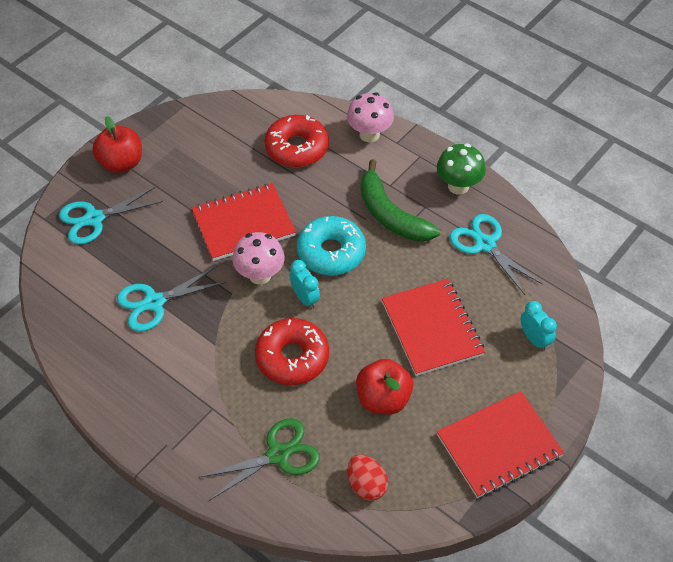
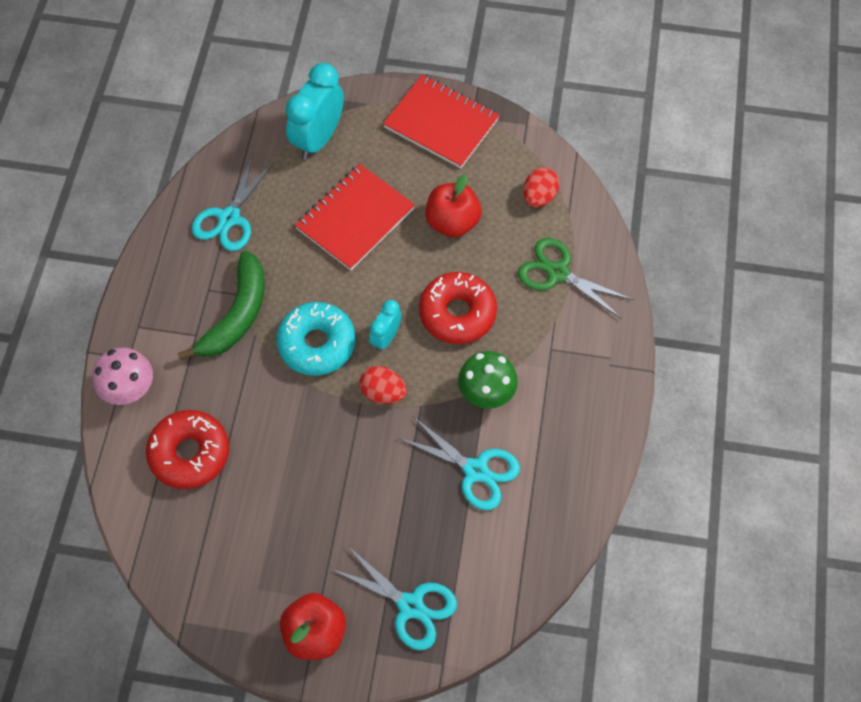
camera: 120 degrees left, 10 degrees up
red notebook [192,183,296,261] -> none
pink mushroom [232,232,285,285] -> red egg [360,366,407,404]
green mushroom [437,143,486,194] -> green mushroom moved to [458,351,518,409]
turquoise clock [521,301,557,351] -> turquoise clock [285,63,344,159], size x1.83

